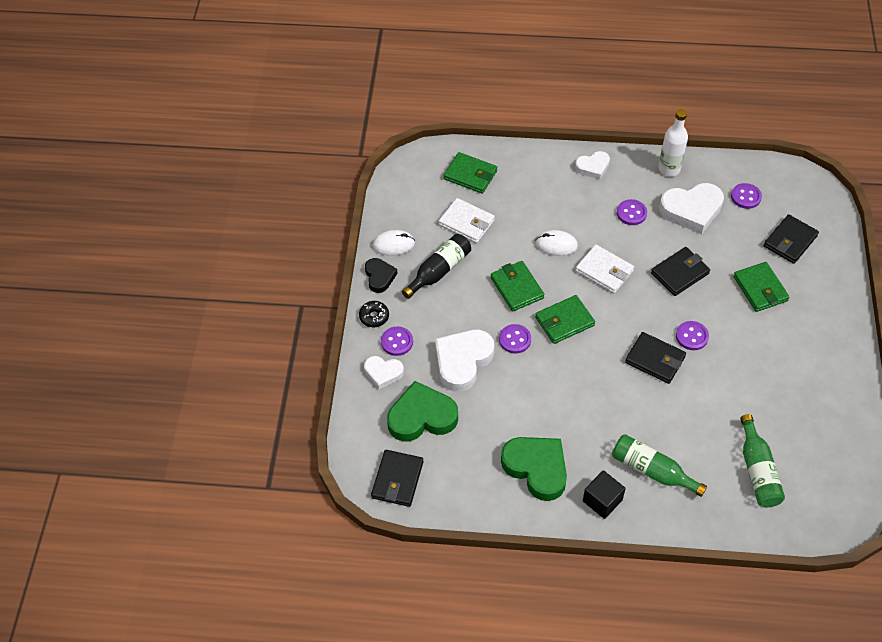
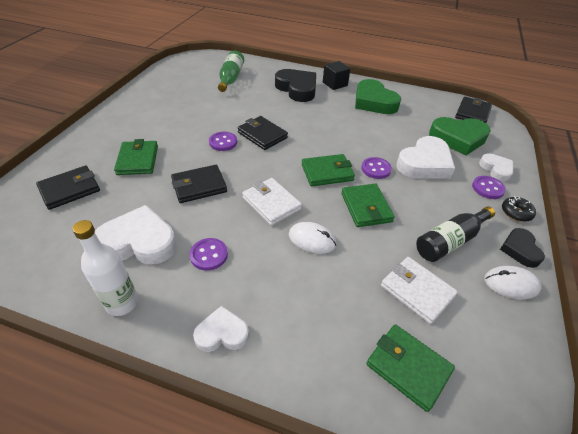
camera: 170 degrees left, 10 degrees down
white heart [364,356,404,389] -> white heart turned 45 degrees clockwise [479,153,513,182]
green bottle [612,434,707,497] -> black heart [275,69,316,102]
purple button [731,183,762,209] -> none

